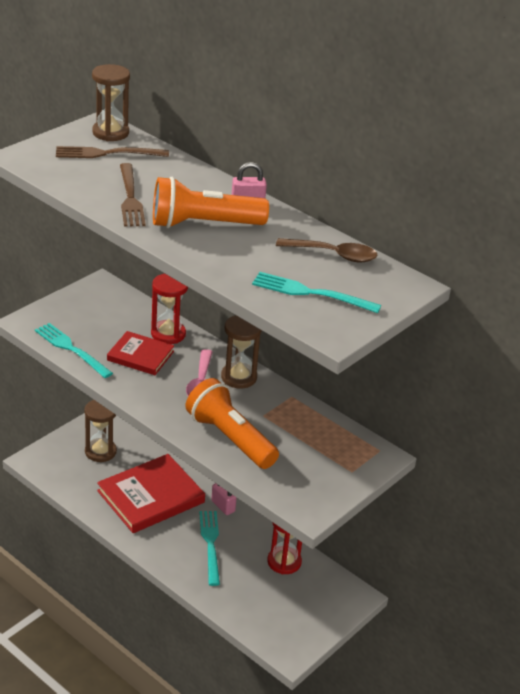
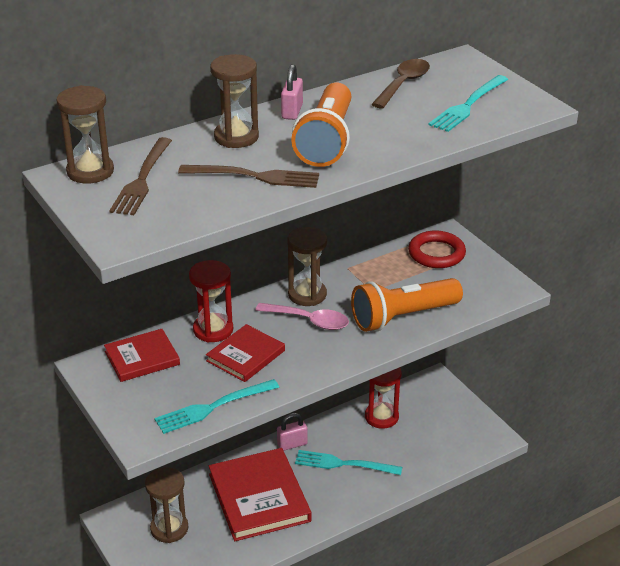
camera: 70 degrees left, 0 degrees up
none -> red book [104,329,180,382]
none -> brown hourglass [210,54,259,148]
none -> red ring [408,231,466,268]

